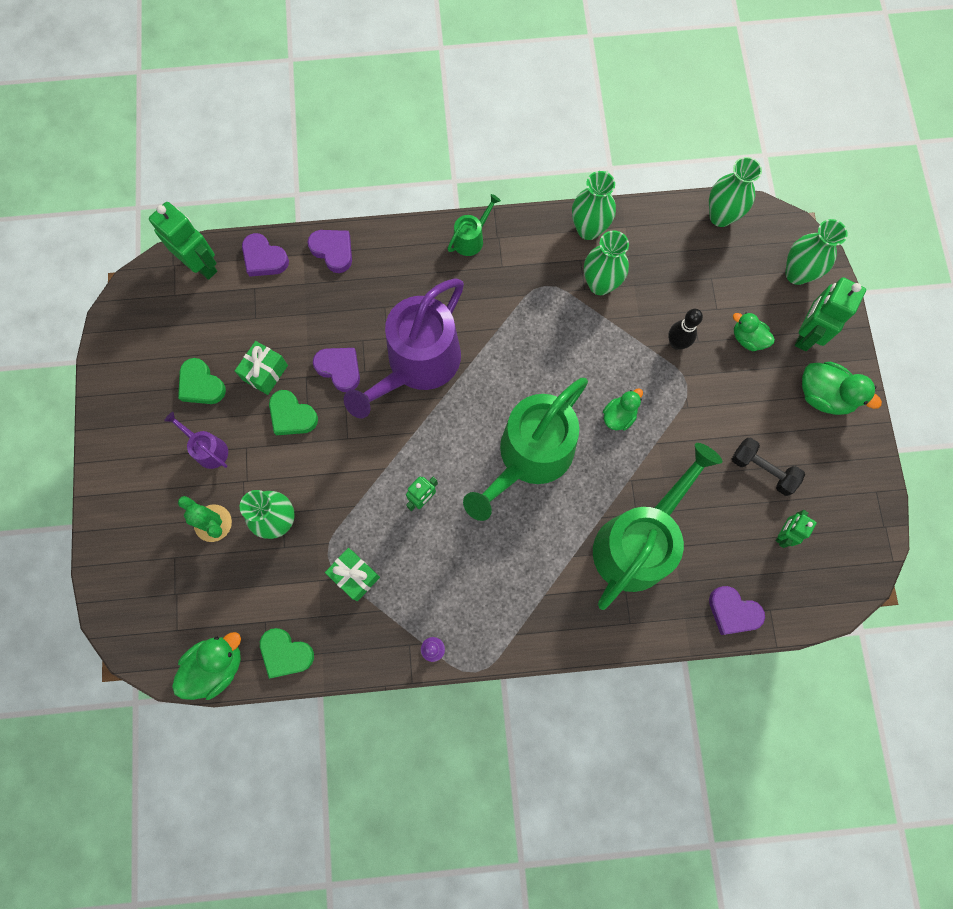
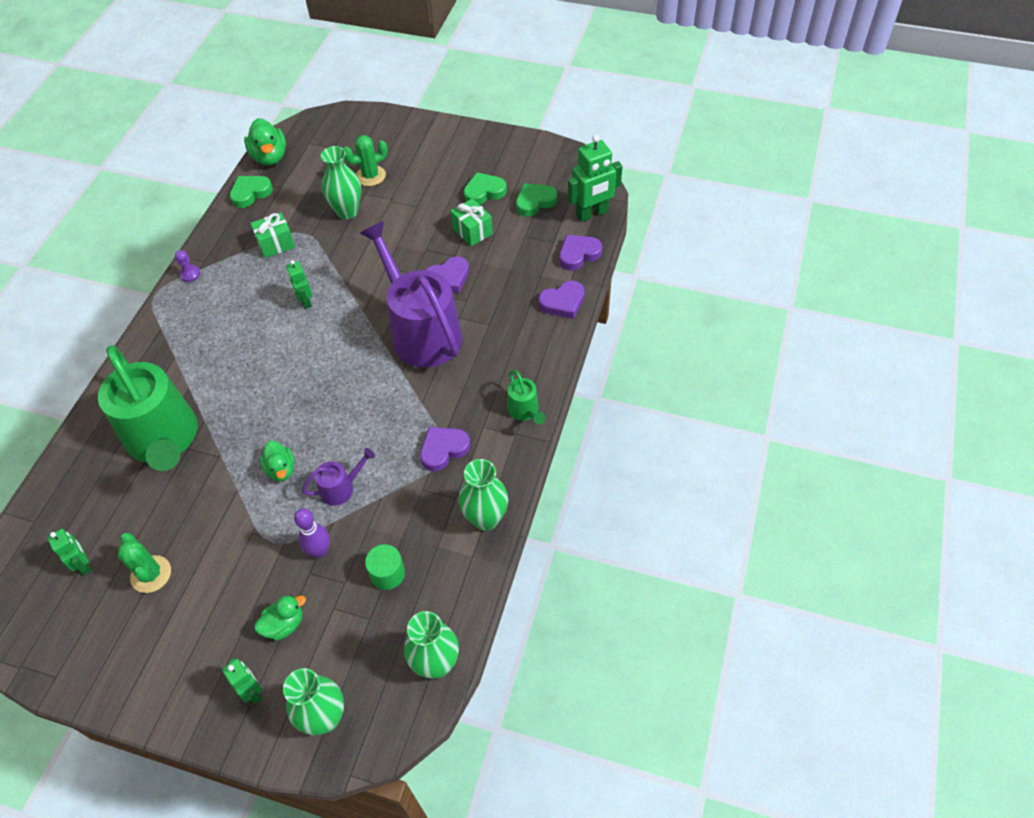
camera: 115 degrees right, 20 degrees down
purple watering can [164,412,228,469] -> purple watering can moved to [302,448,375,506]
green heart [269,390,318,435] -> green heart moved to [516,183,557,217]
green watering can [463,378,588,521] -> none
green vase [584,230,629,295] -> none
black bowling pin [668,309,703,350] -> purple bowling pin [294,508,330,558]
purple heart [709,586,765,635] -> purple heart moved to [420,427,470,471]
black dumbbell [732,438,805,496] -> green cactus [118,533,171,593]
green robot [795,277,866,351] -> green robot [222,658,262,704], size x0.57
green duck [802,362,882,415] -> none
none -> green cylinder [365,544,405,590]

